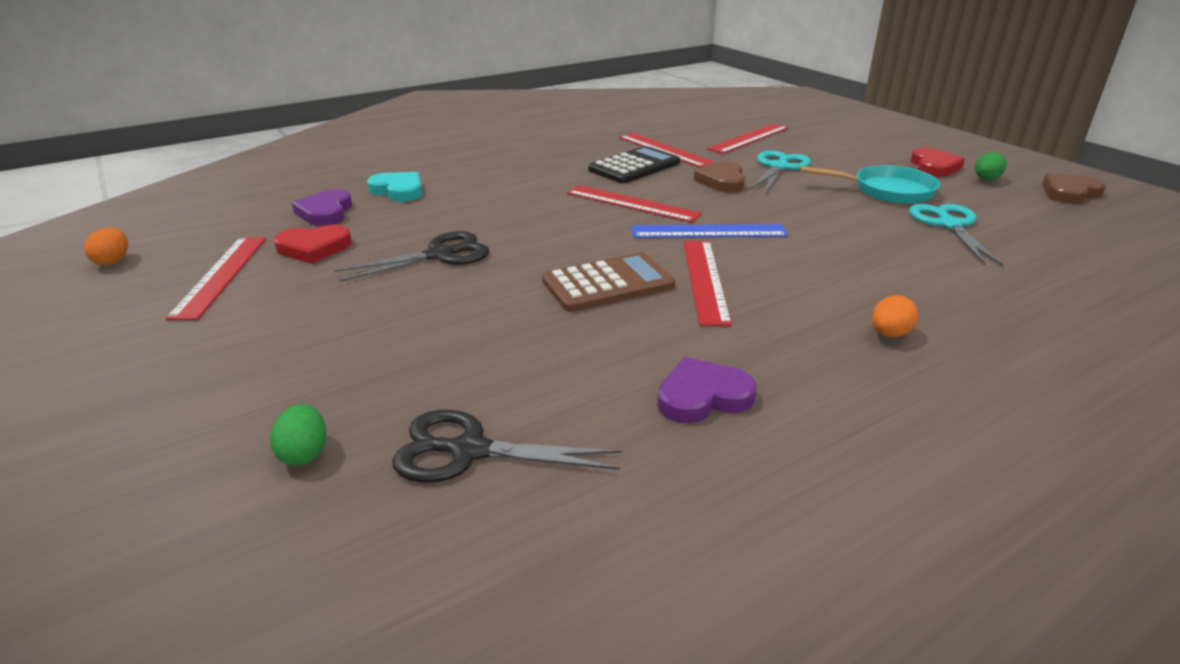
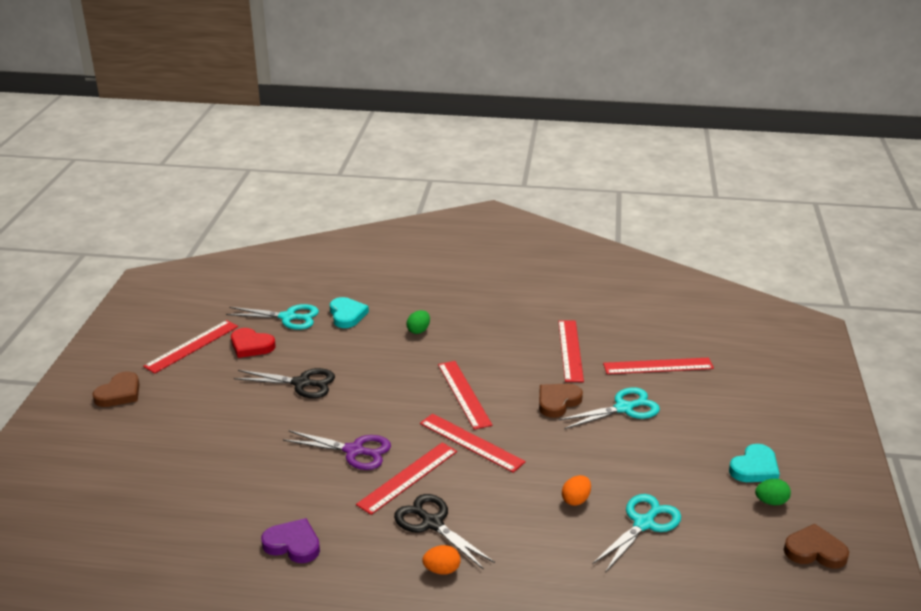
camera: 40 degrees right, 0 degrees up
orange egg [84,227,128,266] -> orange egg moved to [562,475,591,506]
green egg [270,404,326,466] -> green egg moved to [407,310,430,334]
purple heart [292,189,352,226] -> turquoise scissors [226,304,319,330]
black scissors [393,410,622,483] -> black scissors moved to [394,494,495,570]
brown calculator [542,252,675,312] -> purple scissors [283,430,391,470]
black calculator [588,146,680,183] -> none
blue ruler [632,224,788,238] -> red ruler [420,414,526,473]
turquoise pan [800,165,940,204] -> none
red heart [911,147,965,177] -> turquoise heart [729,444,780,482]
none -> brown heart [92,372,139,407]

